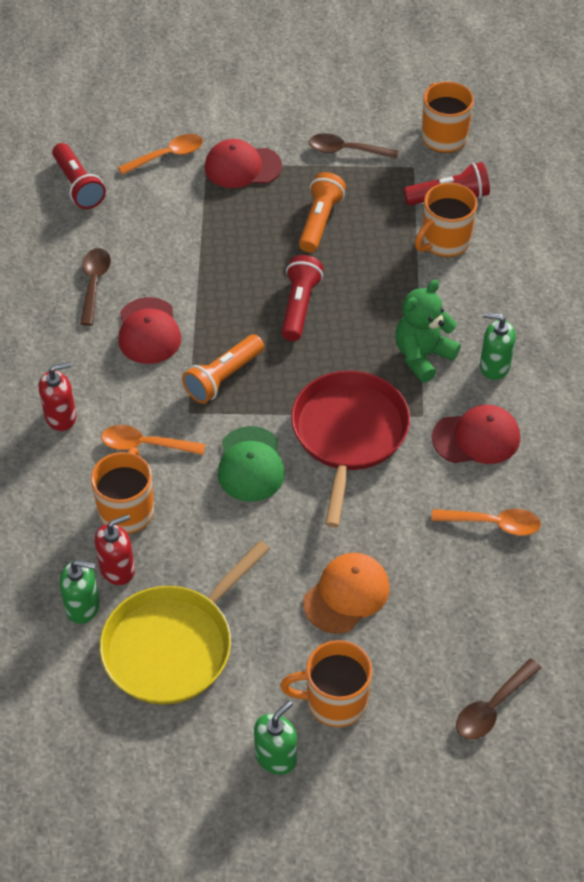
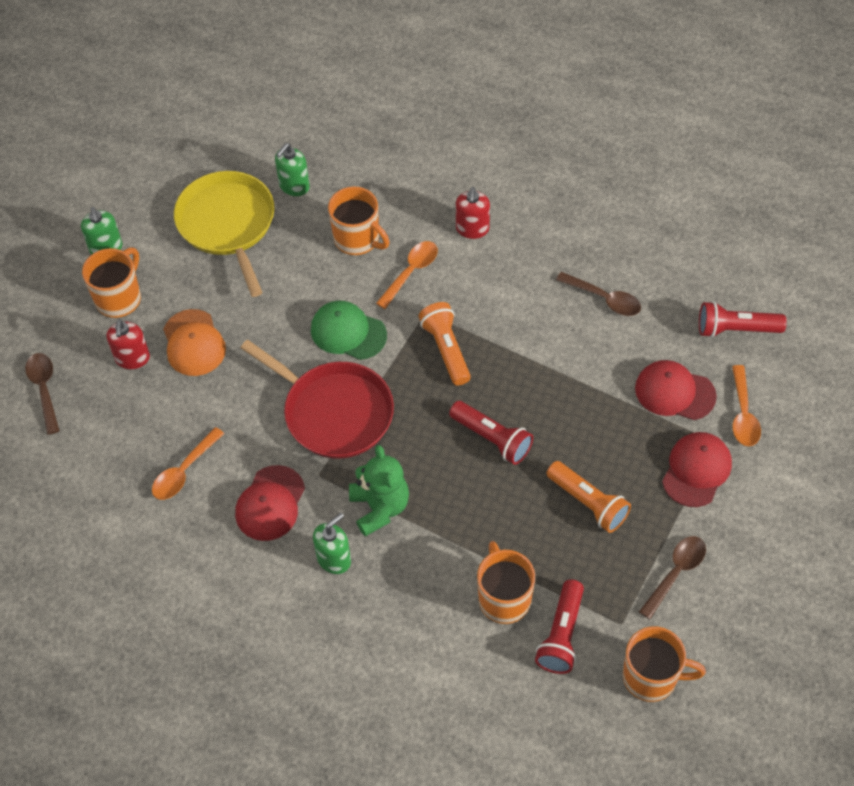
camera: 120 degrees right, 5 degrees up
red soap dispenser [95,514,135,585] -> red soap dispenser moved to [106,319,150,369]
red cap [118,297,181,364] -> red cap moved to [635,360,717,420]

